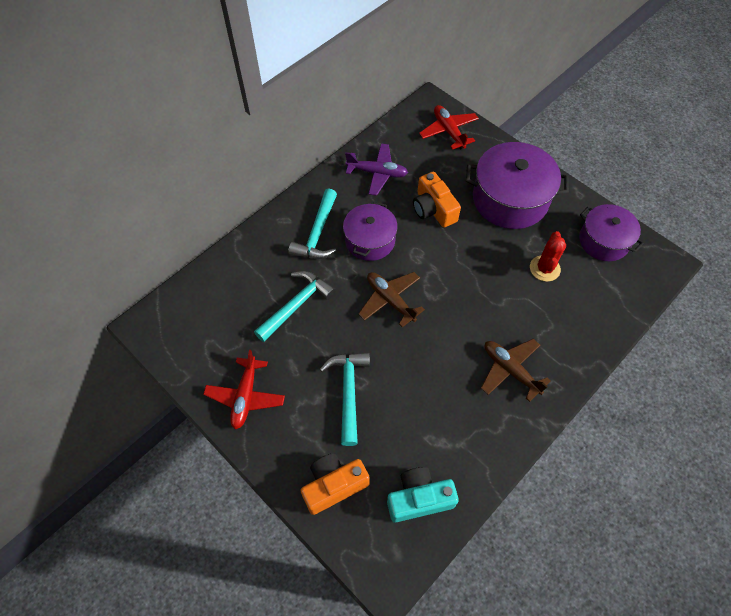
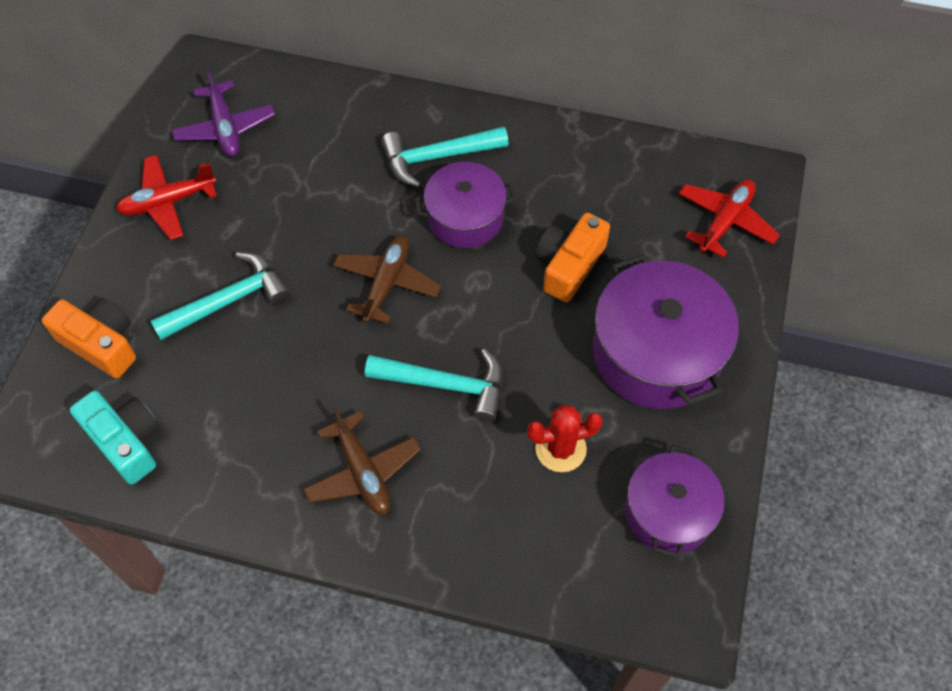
camera: 60 degrees right, 0 degrees up
turquoise hammer [254,271,336,342] -> turquoise hammer moved to [365,349,503,422]
purple plane [345,144,408,196] -> purple plane moved to [172,68,275,157]
brown plane [481,339,551,402] -> brown plane turned 135 degrees clockwise [303,406,421,515]

